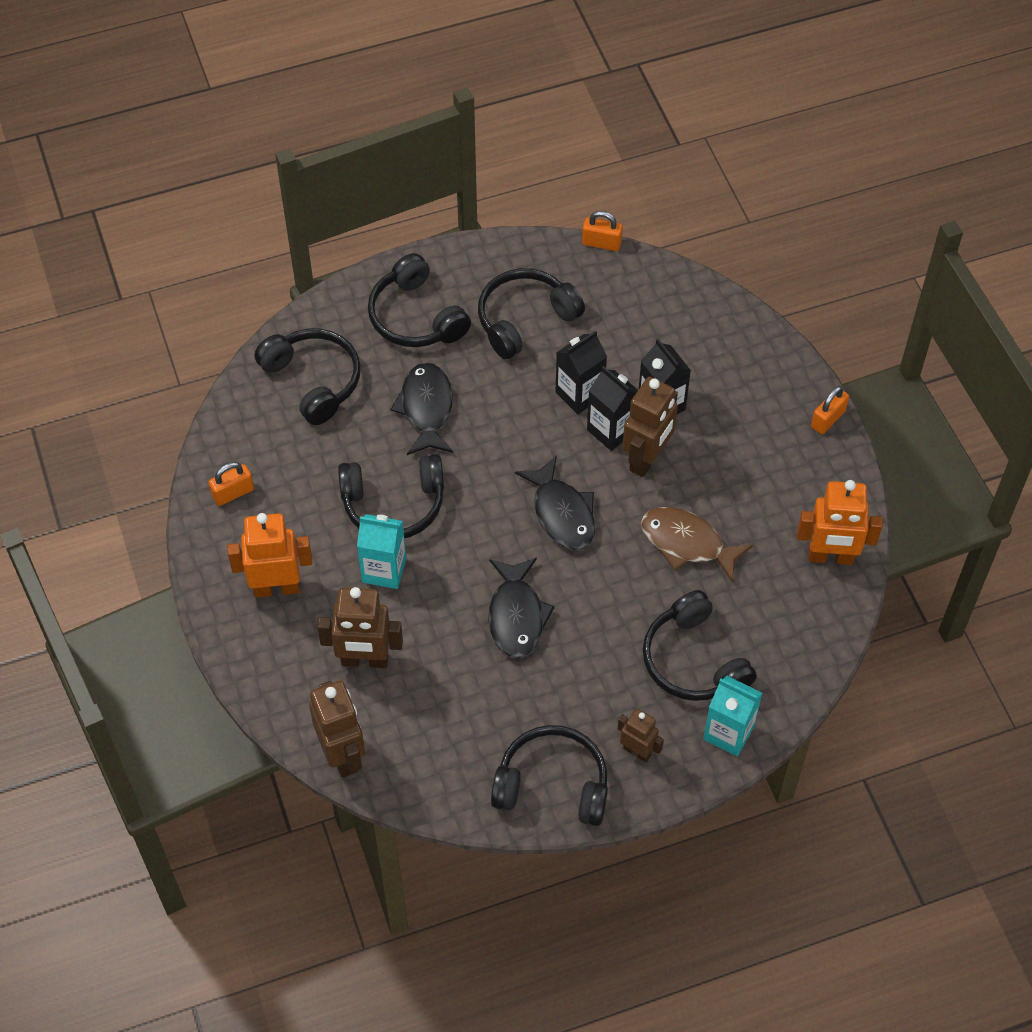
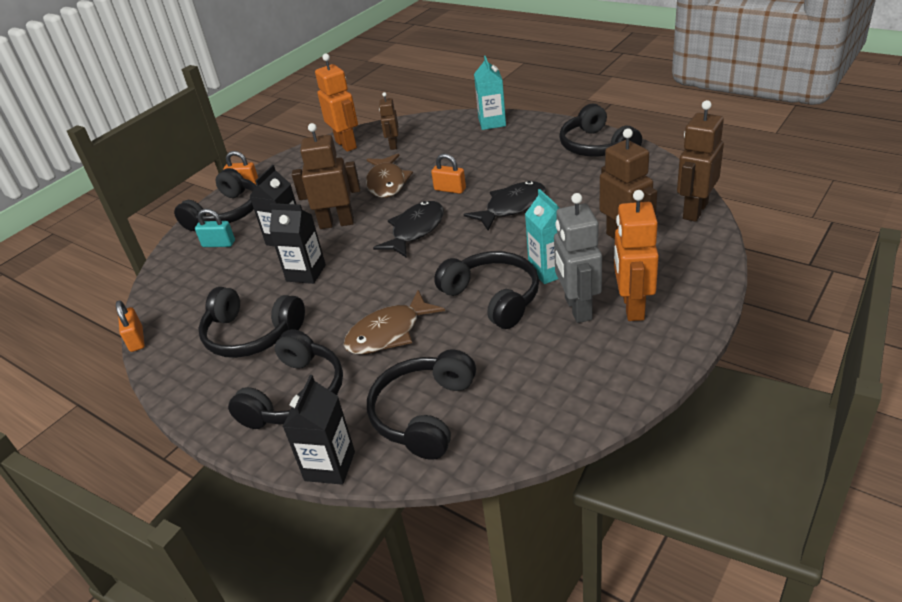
camera: 120 degrees left, 20 degrees down
orange padlock [209,462,254,506] -> orange padlock moved to [431,153,466,194]
orange robot [227,513,312,598] -> orange robot turned 45 degrees clockwise [614,190,659,321]
black fish [390,363,453,455] -> brown fish [344,290,445,354]
black carton [587,366,638,451] -> black carton moved to [283,375,355,485]
brown robot [618,708,664,762] -> brown robot moved to [379,92,399,150]
black headphones [643,590,757,701] -> black headphones moved to [174,168,256,231]
none -> turquoise padlock [195,209,235,247]
none -> grey robot [554,193,602,323]

